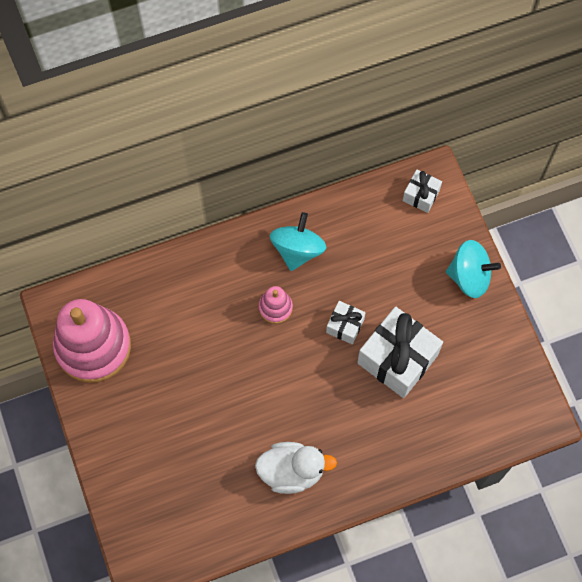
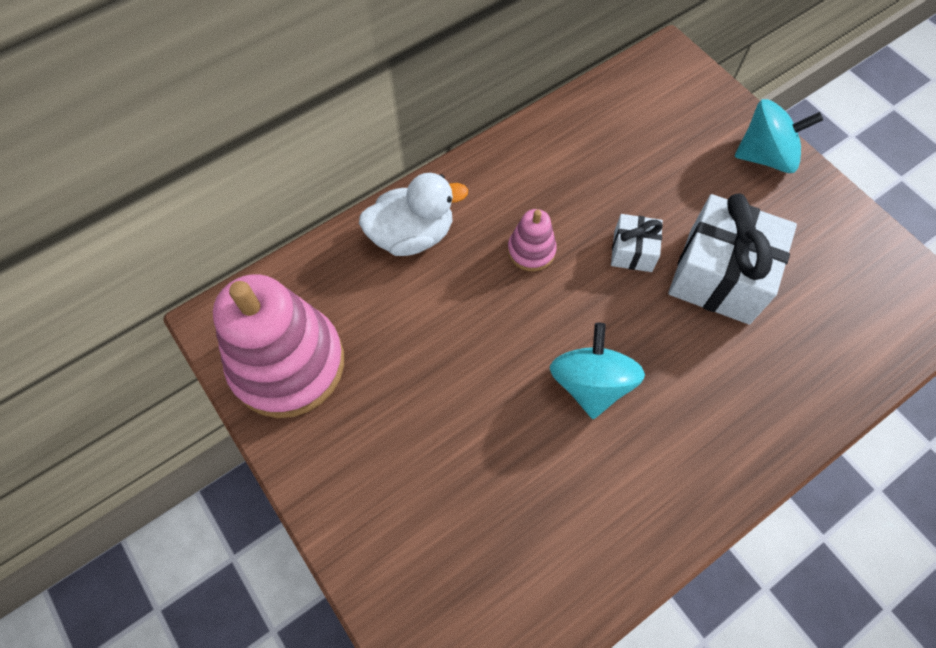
camera: 15 degrees left, 5 degrees down
white duck [255,442,337,494] -> white duck moved to [359,173,468,256]
turquoise spinning top [270,212,326,271] -> turquoise spinning top moved to [550,323,645,419]
white gift [403,170,442,213] -> none

